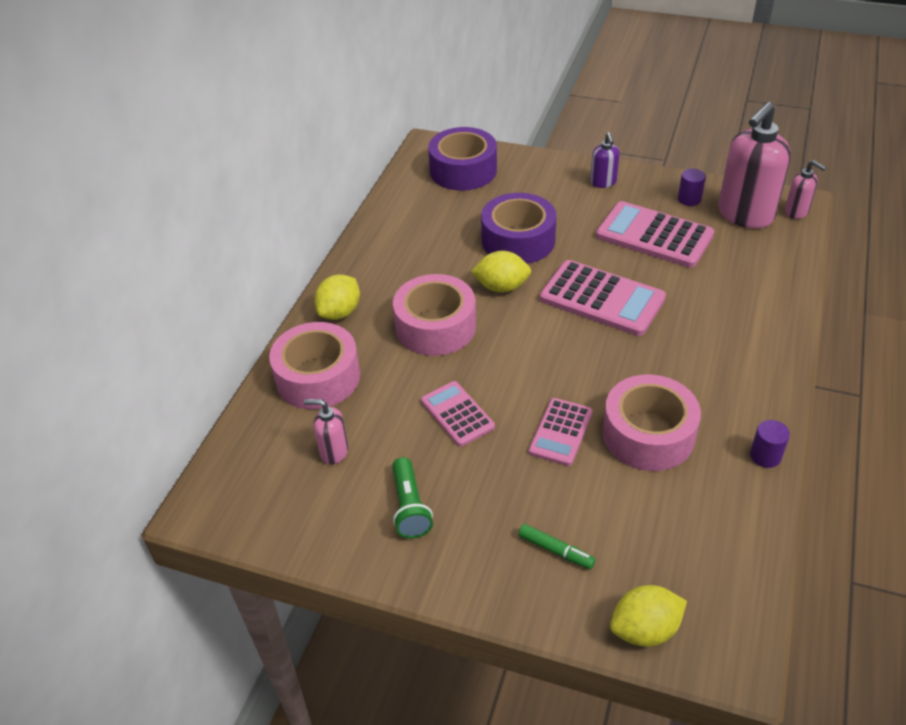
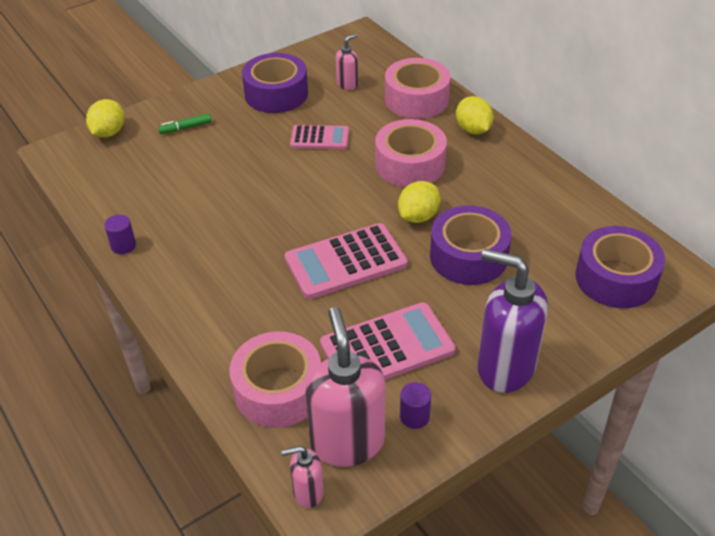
camera: 125 degrees right, 0 degrees up
green flashlight [392,457,433,539] -> purple tape [242,53,308,113]
pink calculator [529,398,593,466] -> none
purple soap dispenser [590,132,620,188] -> purple soap dispenser [477,249,548,393], size x2.07
pink tape [602,374,701,471] -> pink tape moved to [230,331,321,428]

